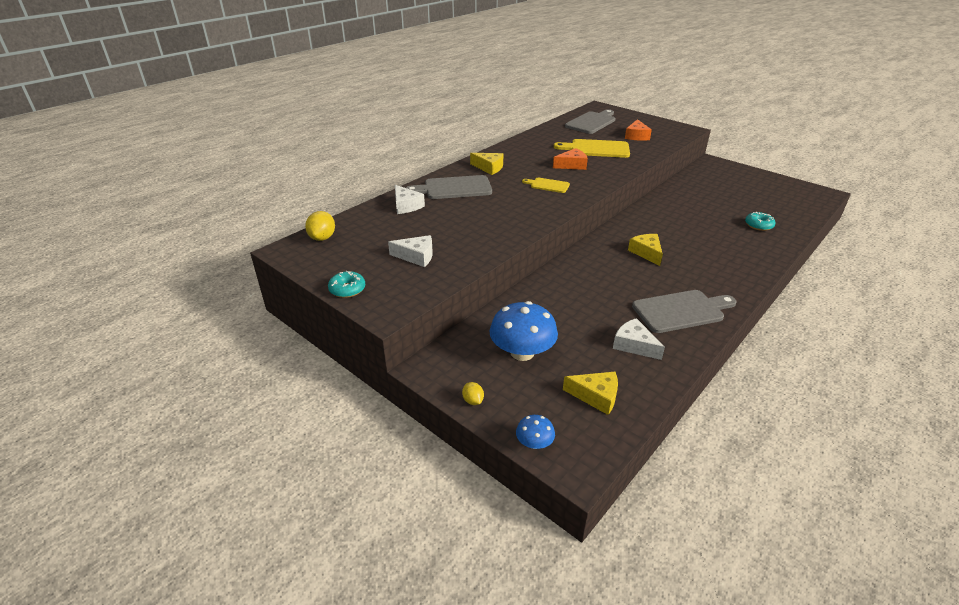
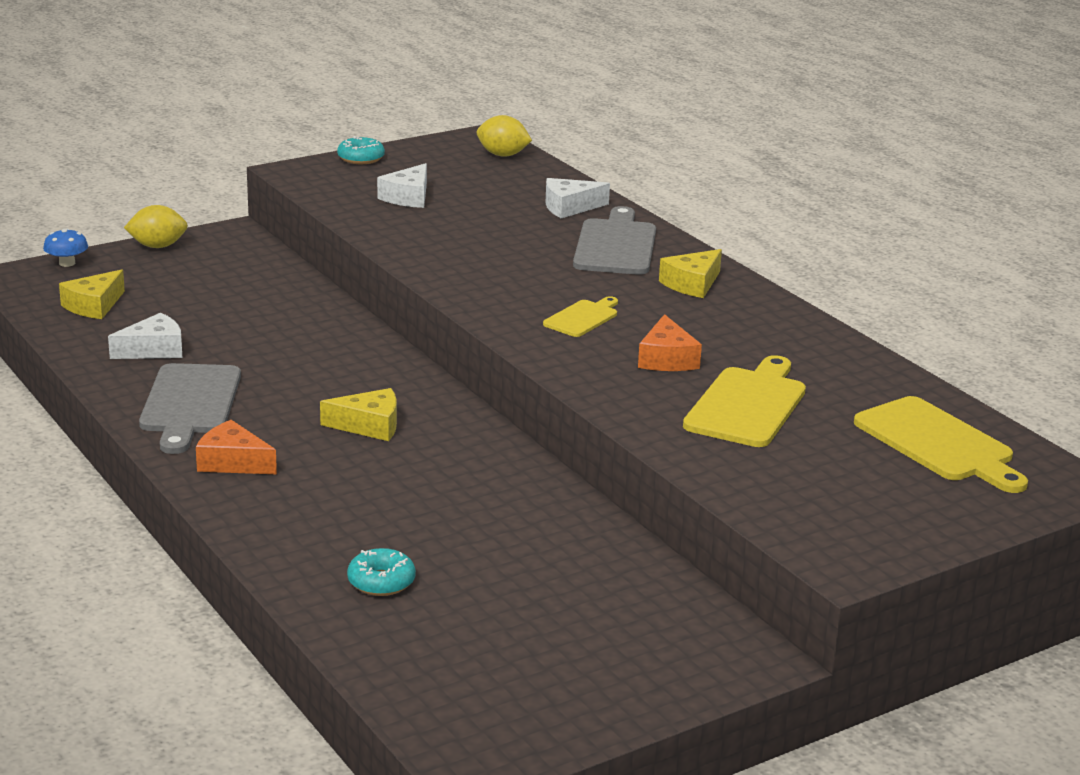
camera: 105 degrees right, 10 degrees down
yellow lemon [462,382,484,405] -> yellow lemon [124,205,188,248], size x1.72
blue mushroom [490,301,558,361] -> none
grey cutting board [565,109,615,134] -> yellow cutting board [854,396,1028,493]
orange cheese [625,119,652,141] -> orange cheese moved to [196,420,277,474]

